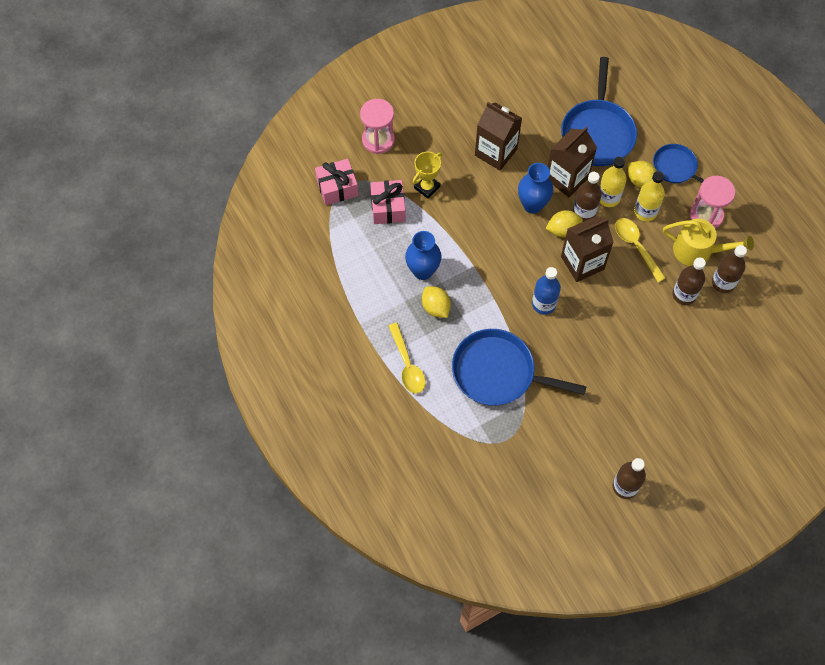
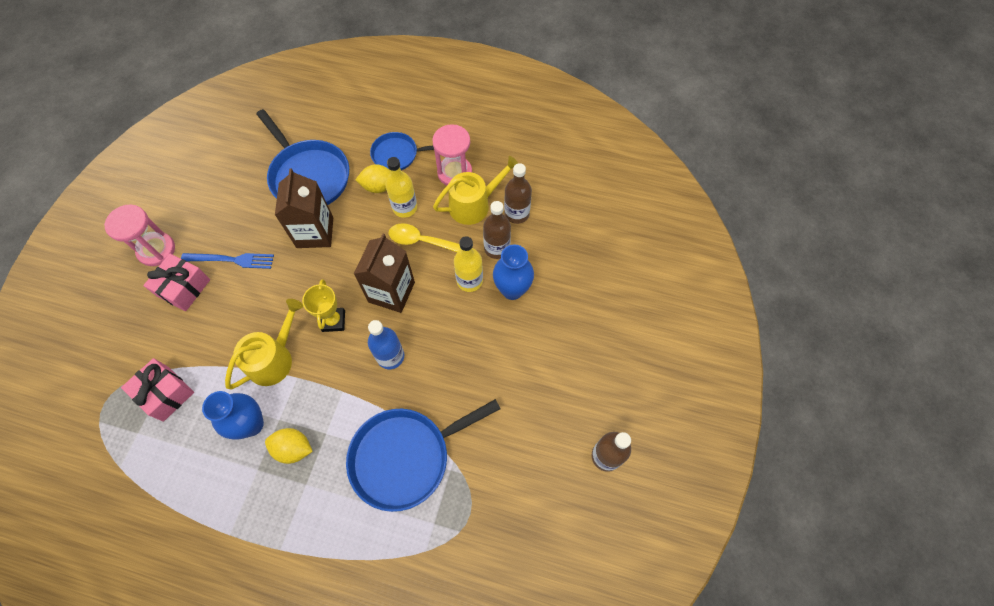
camera: 45 degrees left, 0 degrees up
pink gift [315,159,358,205] -> pink gift moved to [143,254,210,311]
pink hourglass [360,99,395,154] -> pink hourglass moved to [104,205,175,266]
yellow spoon [388,323,426,394] -> none
yellow trophy [413,152,442,199] -> yellow trophy moved to [302,279,345,332]
brown carton [475,102,522,171] -> blue fork [181,253,274,269]
blue vase [518,163,553,214] -> blue vase moved to [493,244,534,300]
yellow lemon [545,210,583,237] -> none
brown bottle [573,172,602,222] -> none
yellow bottle [599,156,627,207] -> yellow bottle moved to [454,236,483,292]
none -> yellow watering can [225,299,303,389]

